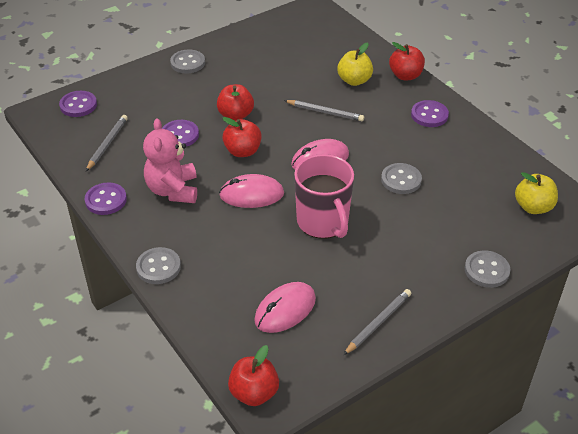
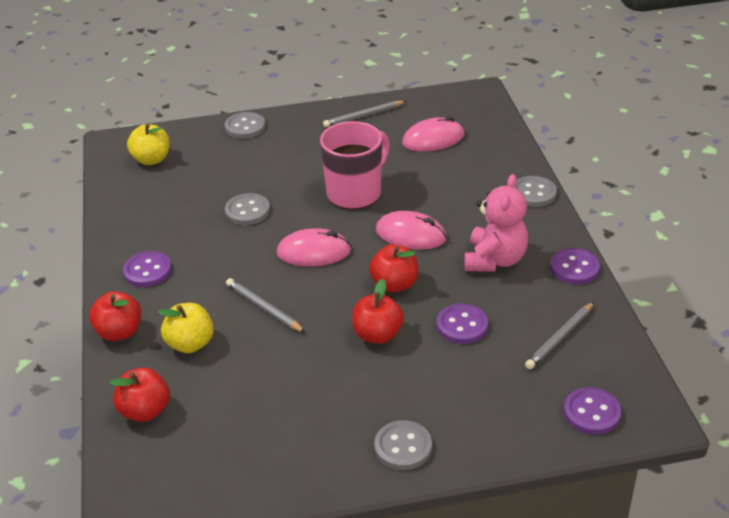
camera: 155 degrees left, 5 degrees down
red apple [228,345,279,406] -> red apple moved to [110,368,170,422]
pink mug [294,154,354,239] -> pink mug turned 45 degrees clockwise [320,121,390,210]

